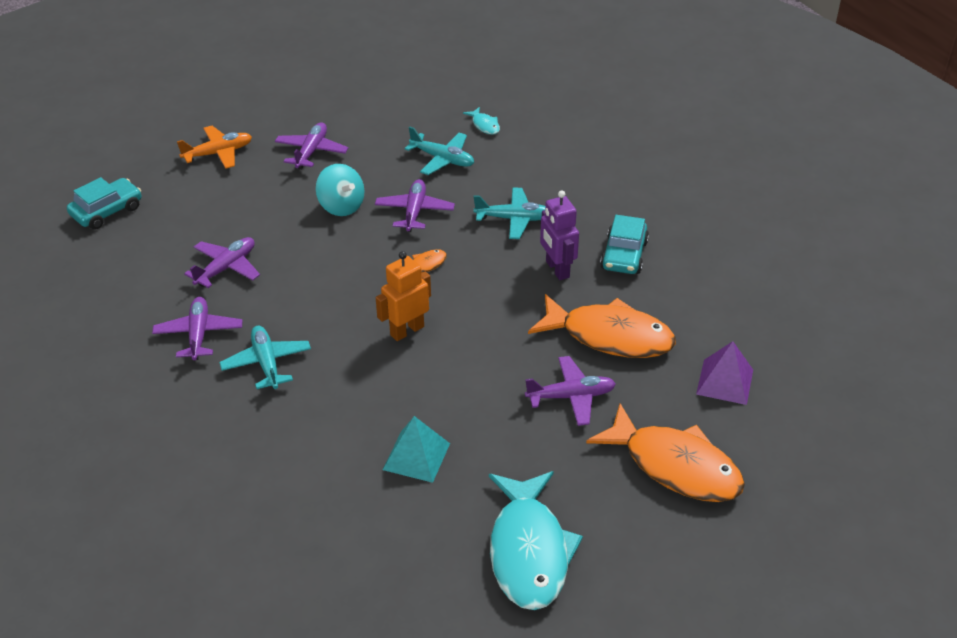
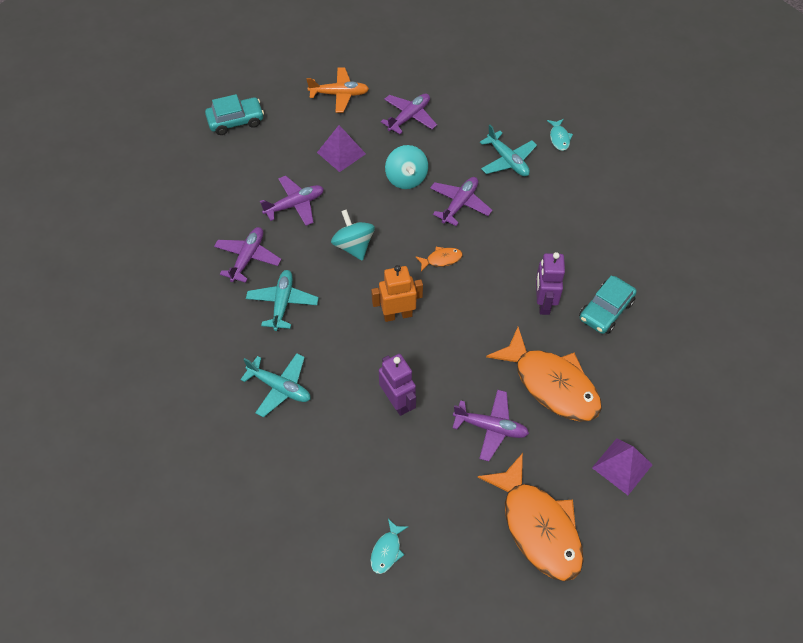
camera: 25 degrees right, 15 degrees up
turquoise pyramid [383,416,450,483] -> none
turquoise plane [474,187,545,239] -> turquoise plane moved to [240,353,311,418]
turquoise fish [489,471,583,610] -> turquoise fish [370,519,408,574], size x0.41
none -> purple pyramid [317,125,366,172]
none -> turquoise spinning top [331,209,375,261]
none -> purple robot [379,354,416,416]

